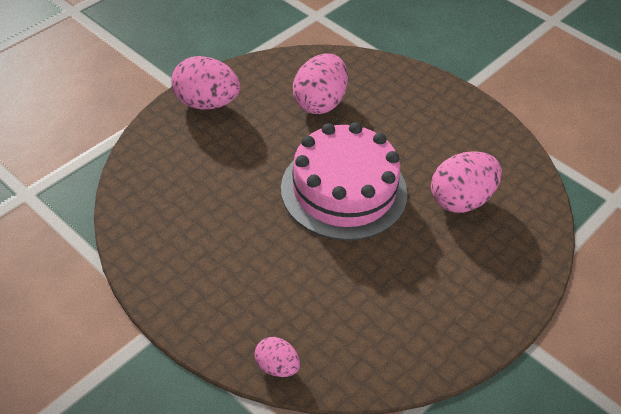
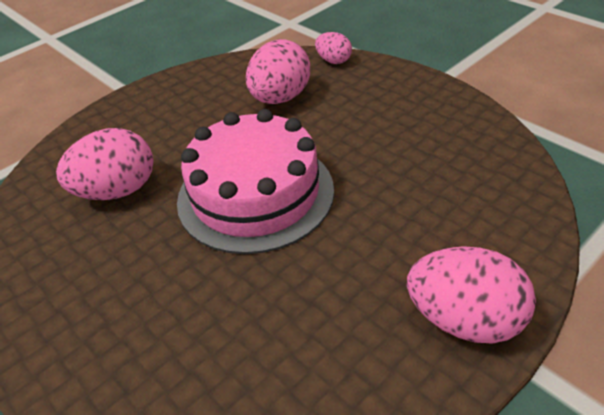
camera: 170 degrees left, 5 degrees down
pink egg [293,53,348,114] -> pink egg moved to [246,39,310,104]

